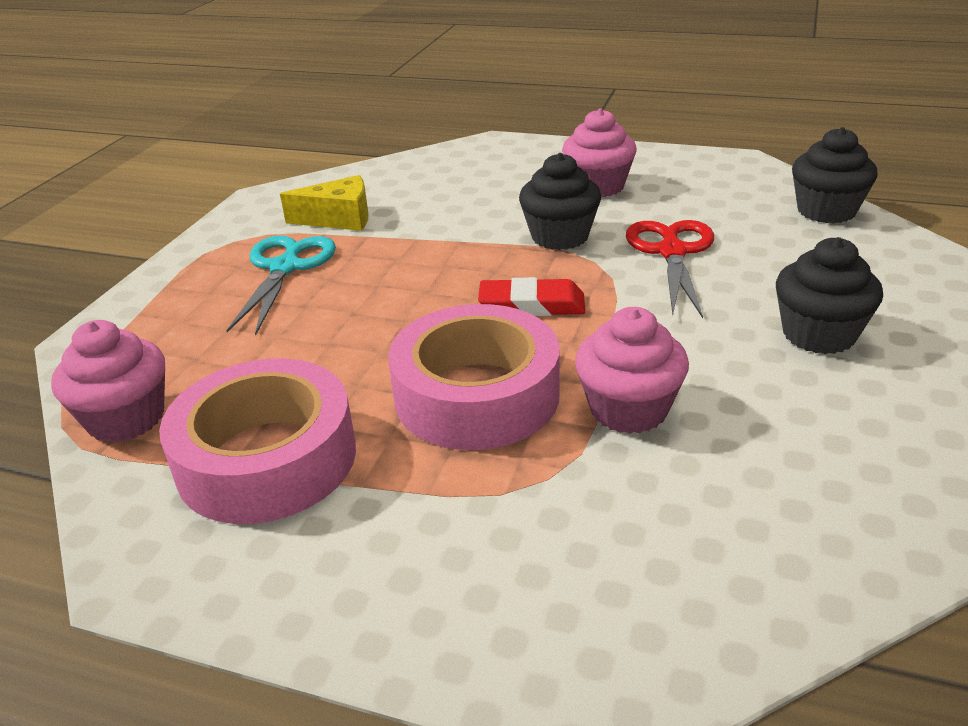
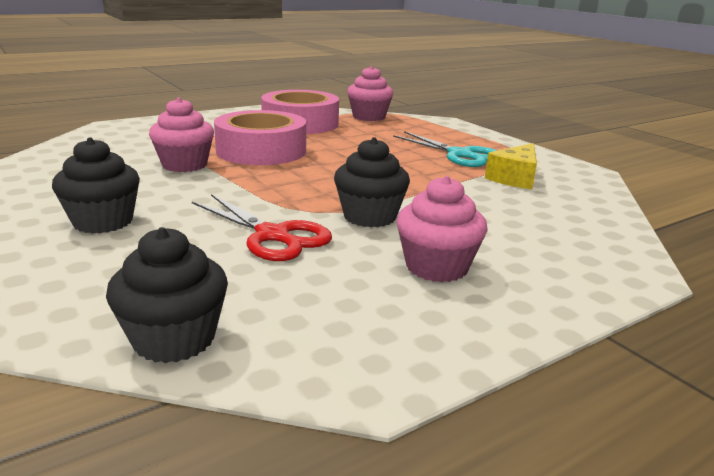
camera: 125 degrees right, 10 degrees down
red eraser [478,277,585,316] -> none

